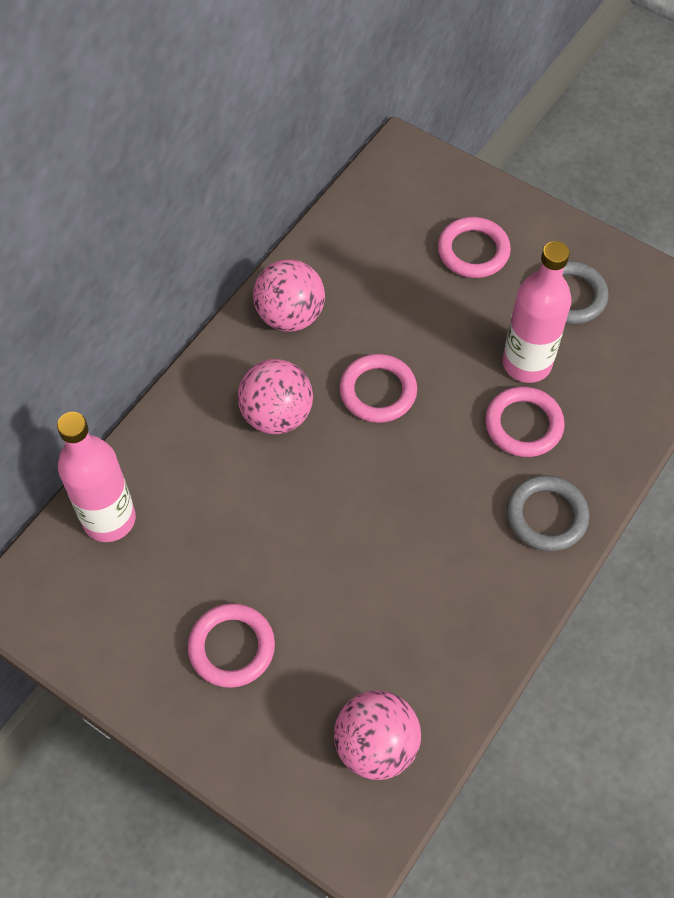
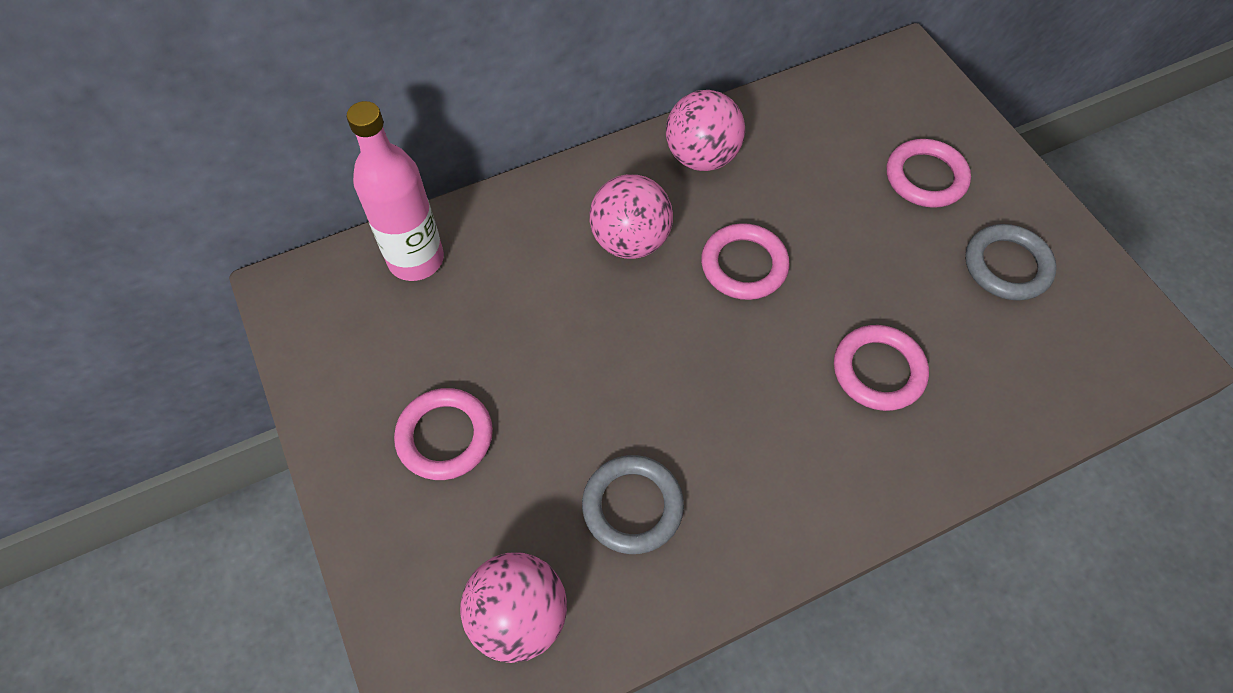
camera: 30 degrees right, 0 degrees up
pink bottle [502,241,572,383] -> none
grey ring [507,475,589,551] -> grey ring moved to [582,455,684,554]

